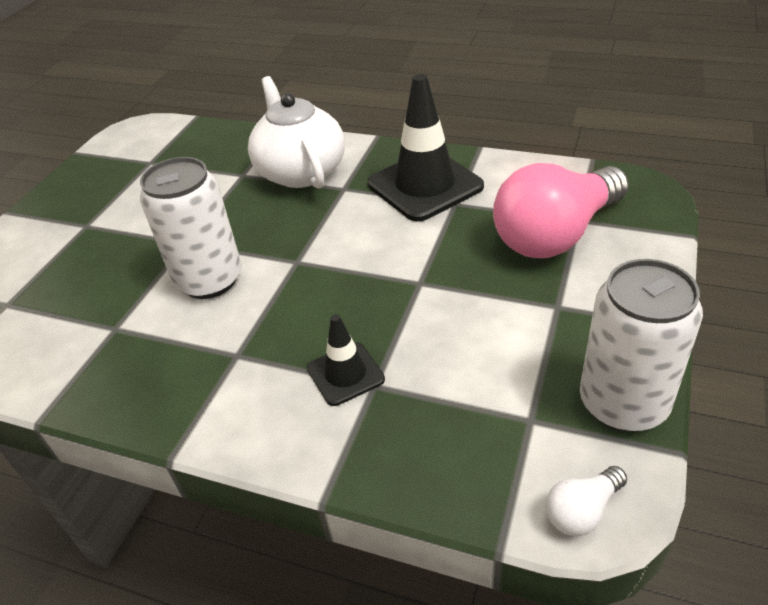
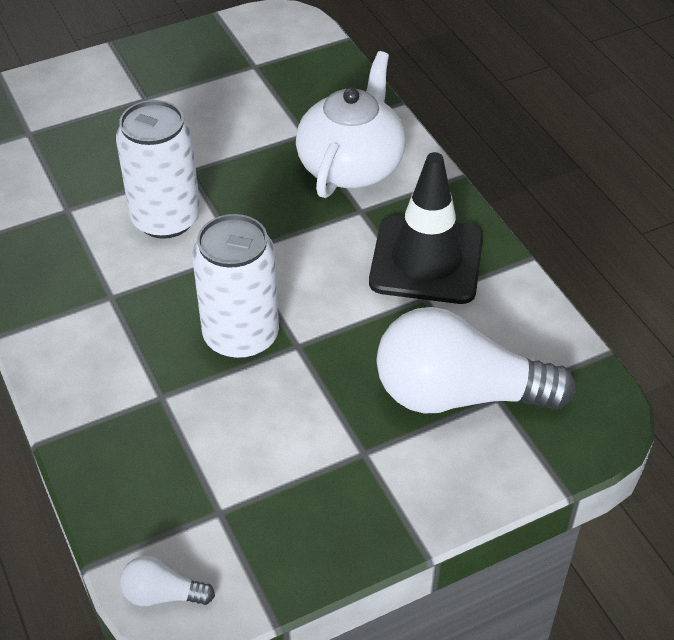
camera: 40 degrees right, 5 degrees up
black traffic cone [307,314,385,406] -> none
pink light bulb [493,163,629,258] -> white light bulb [377,307,575,413]
white can [580,259,703,432] -> white can moved to [192,214,279,359]

